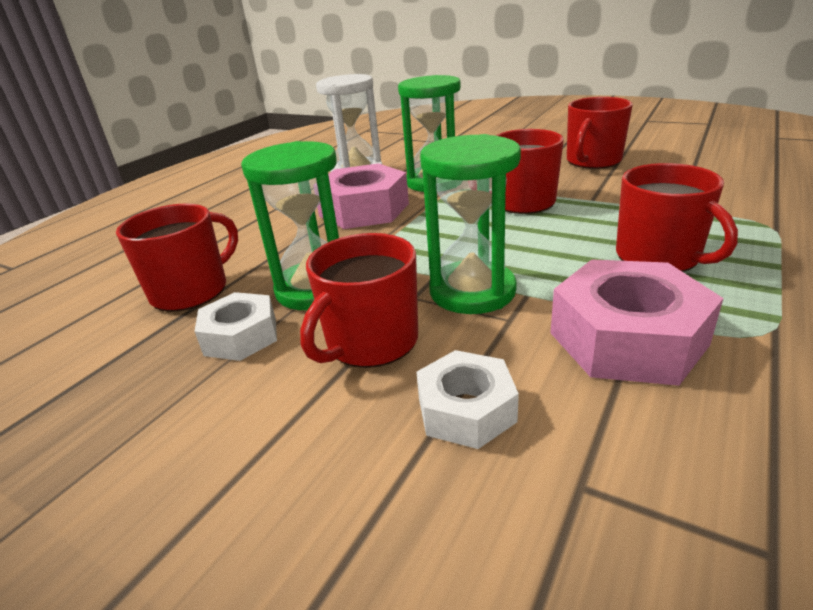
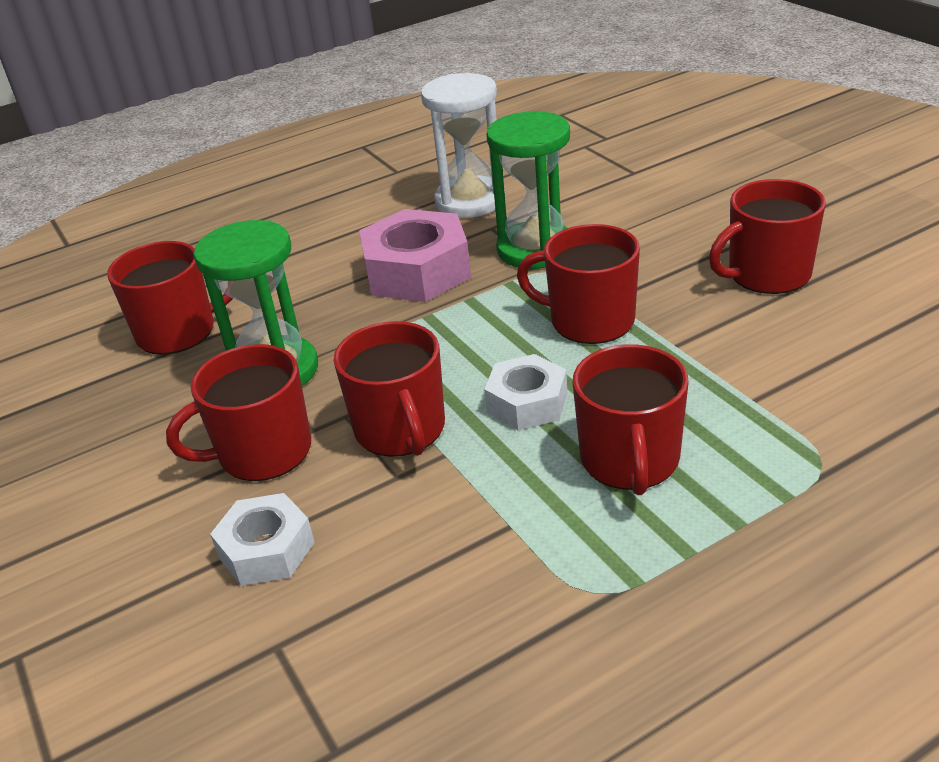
camera: 30 degrees right, 5 degrees up
white nut [194,292,277,361] -> white nut moved to [484,354,567,430]
green hourglass [420,134,521,314] -> red mug [333,321,445,457]
pink nut [550,259,724,386] -> none

